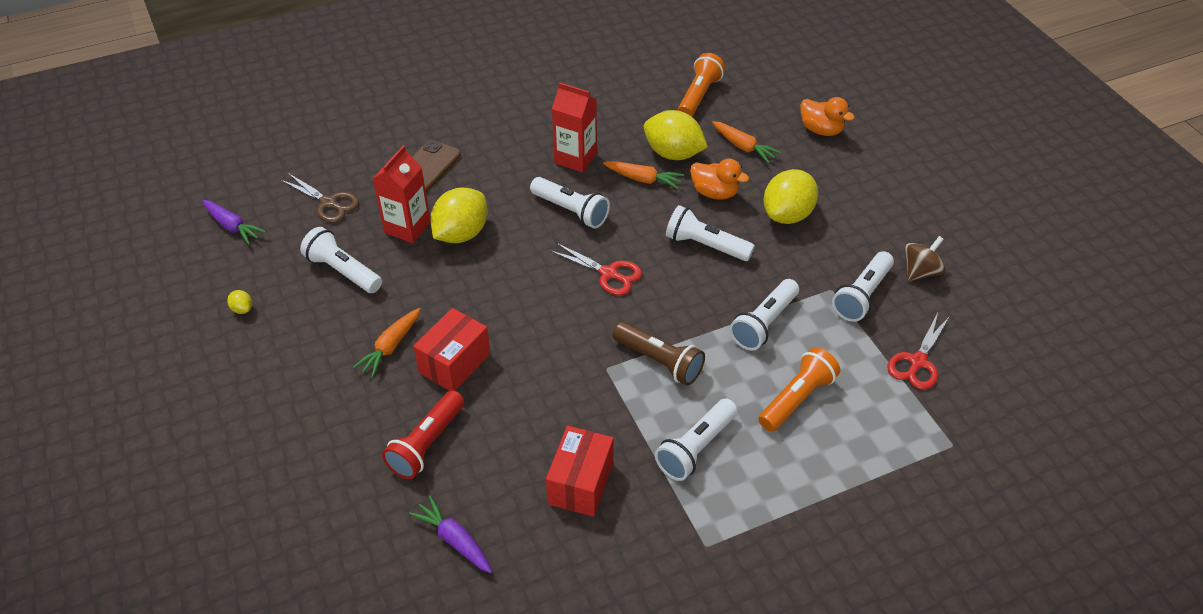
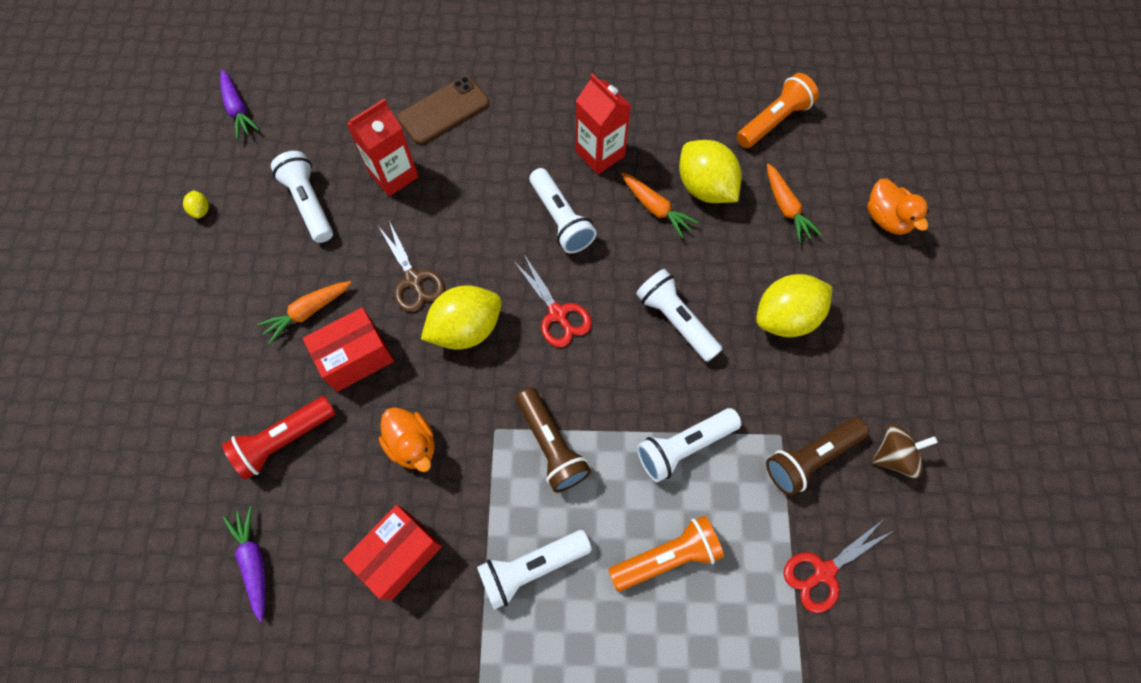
camera: 25 degrees right, 20 degrees up
brown scissors [281,173,359,223] -> brown scissors moved to [379,221,445,312]
yellow lemon [430,187,487,243] -> yellow lemon moved to [421,286,502,350]
orange duck [690,159,749,200] -> orange duck moved to [379,407,434,472]
white flashlight [832,251,894,322] -> brown flashlight [766,418,869,496]

